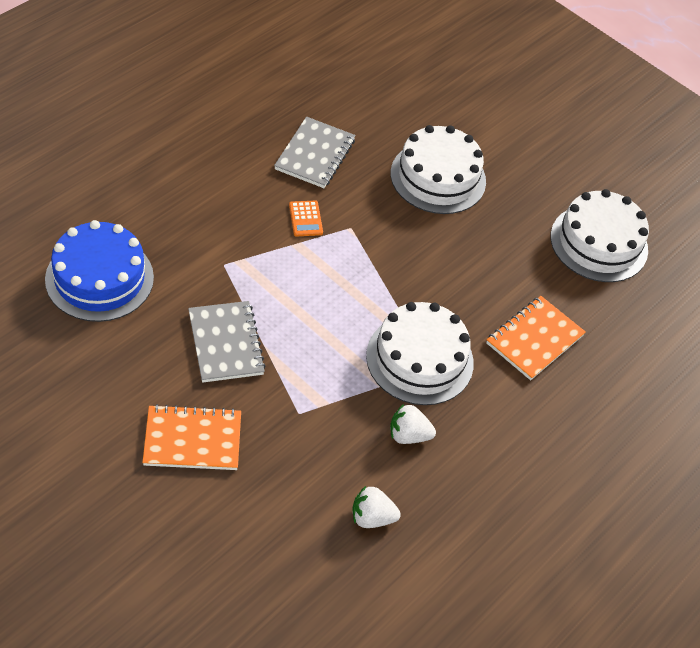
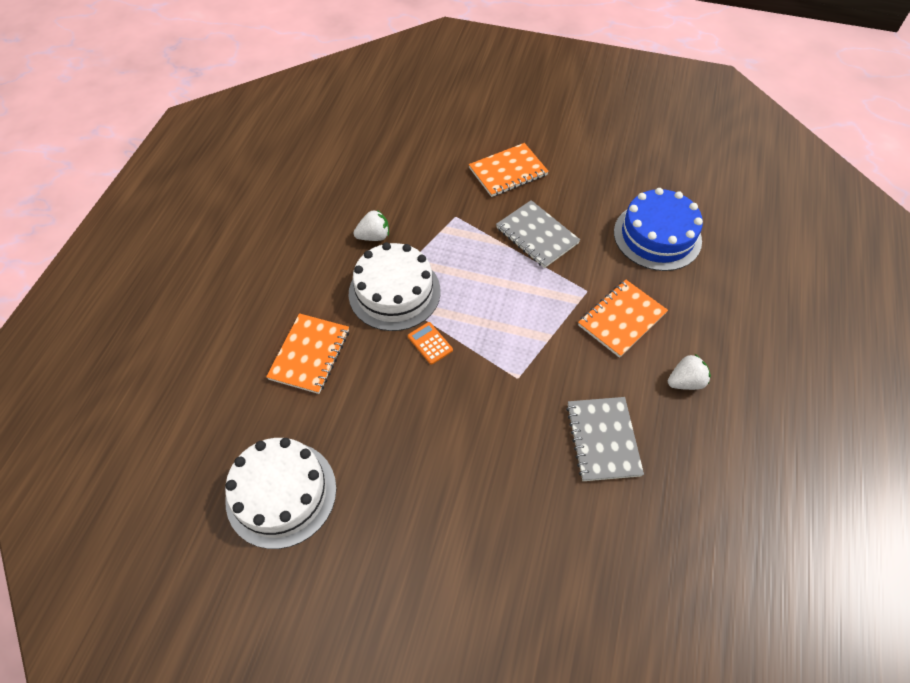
camera: 160 degrees right, 5 degrees up
orange calculator [289,201,323,237] -> orange calculator moved to [408,322,453,365]
white strawberry [352,486,401,528] -> white strawberry moved to [668,354,711,390]
white cake [391,125,486,214] -> none
none -> orange notebook [578,280,668,358]

